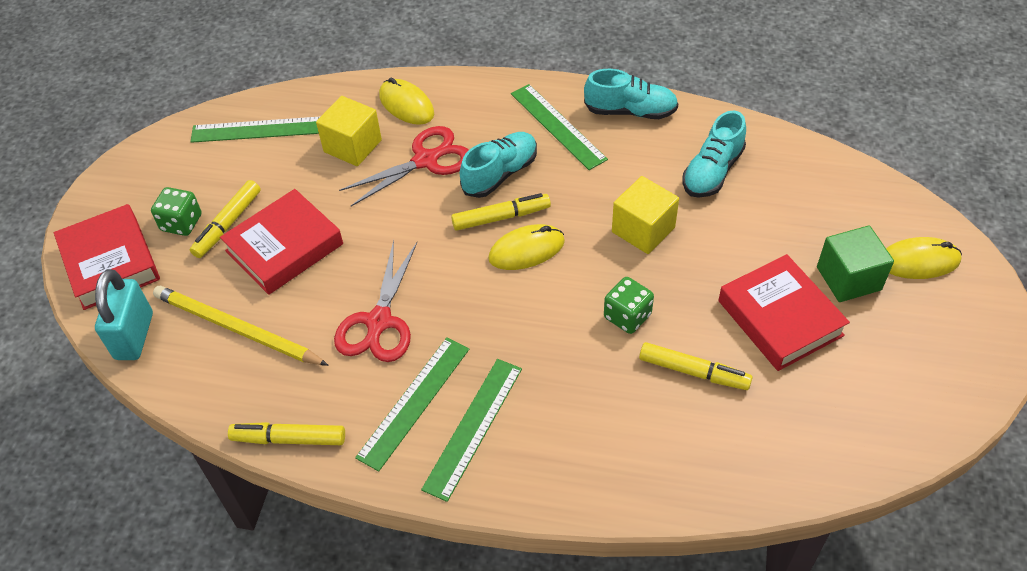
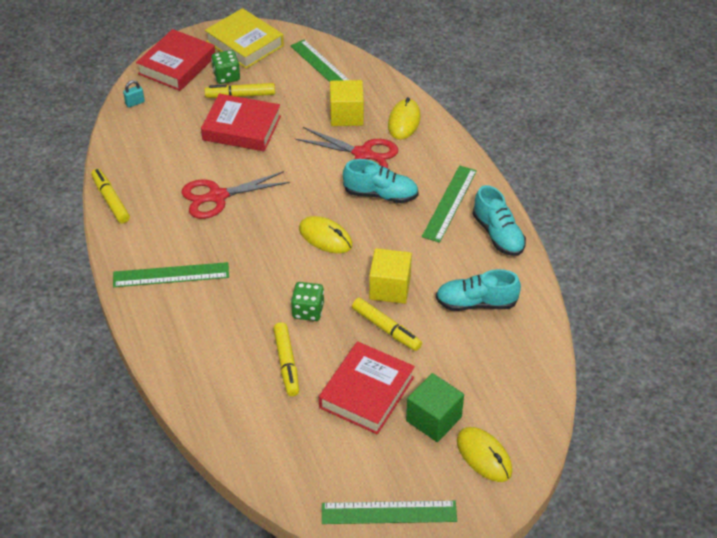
camera: 55 degrees right, 5 degrees down
turquoise padlock [95,269,153,360] -> turquoise padlock [123,80,145,108], size x0.46
yellow pencil [153,286,329,366] -> none
green ruler [355,337,469,472] -> green ruler moved to [322,501,457,524]
yellow marker [451,193,551,231] -> yellow marker moved to [352,298,422,351]
none -> yellow book [205,8,284,69]

